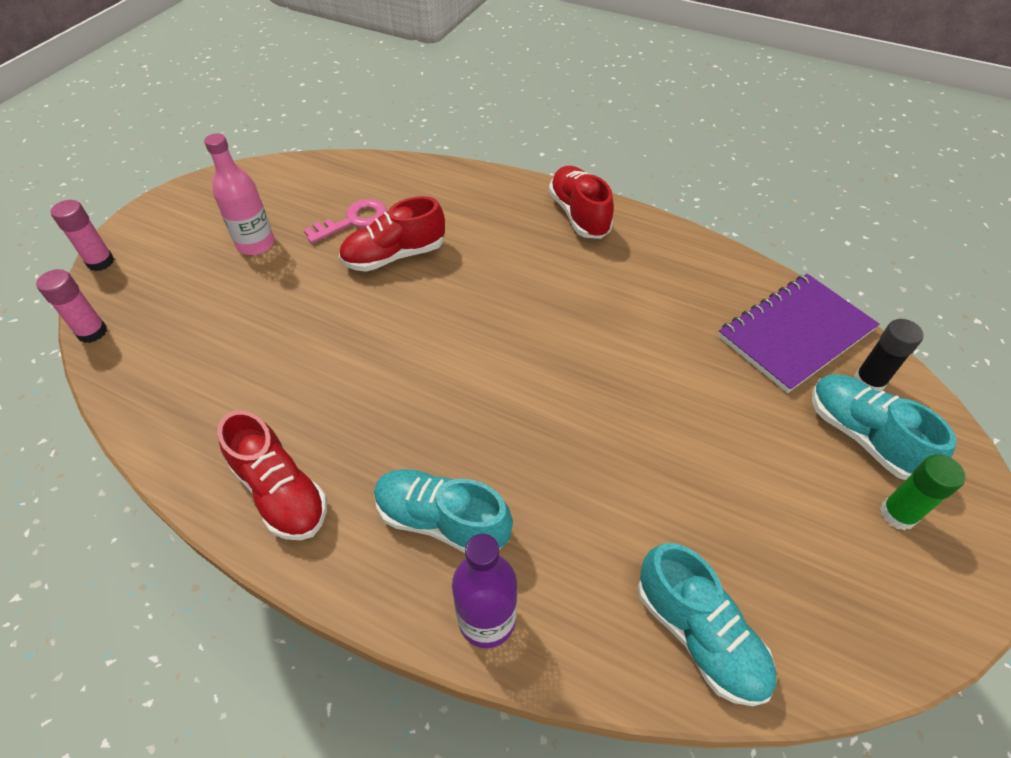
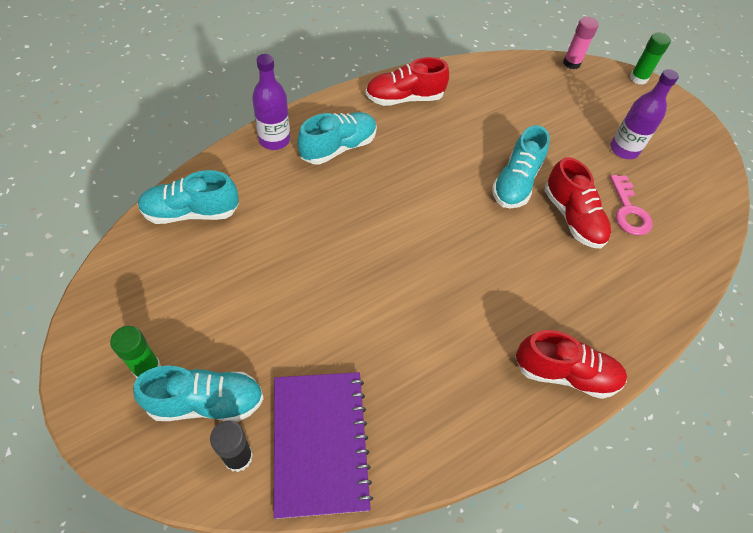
camera: 115 degrees right, 5 degrees up
pink glue stick [51,200,114,271] -> green glue stick [630,32,671,85]
pink bottle [204,133,274,255] -> purple bottle [610,69,679,159]
red shoe [339,196,445,272] -> red shoe turned 150 degrees clockwise [545,157,611,248]
none -> turquoise shoe [492,125,550,208]

